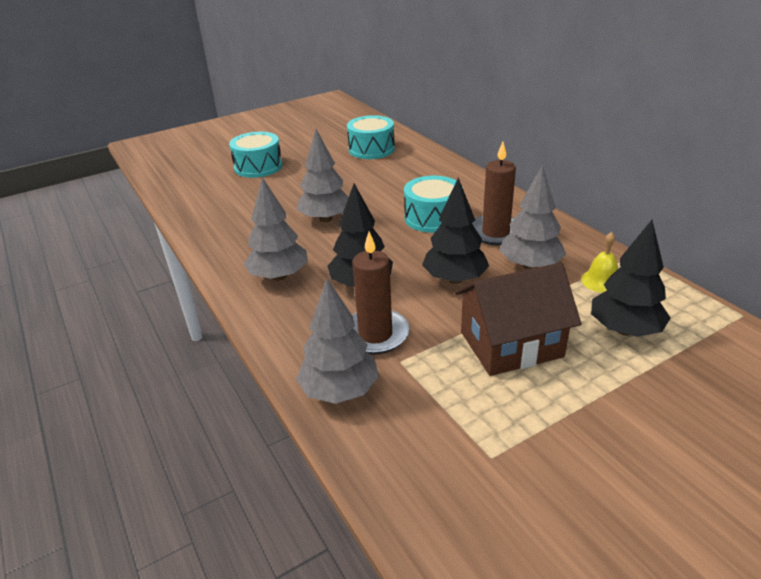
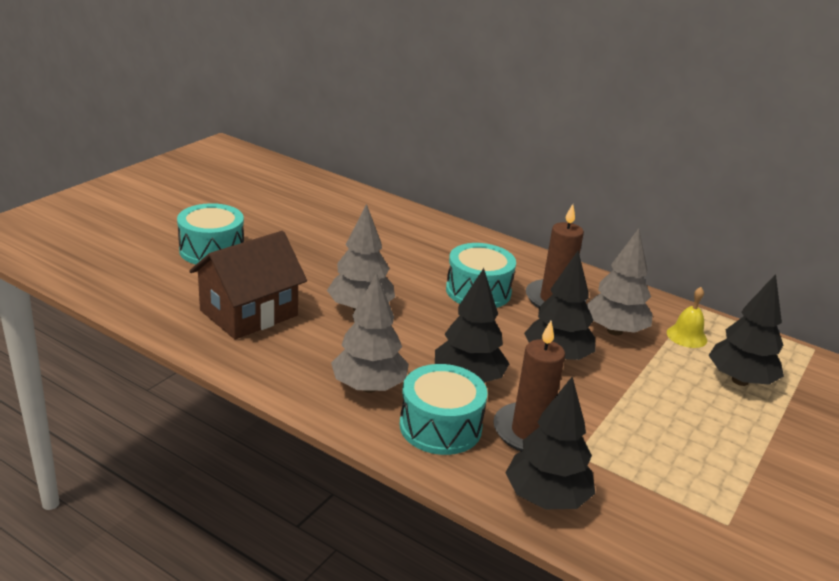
camera: 30 degrees left, 5 degrees down
grey tree [296,278,379,404] -> black tree [505,377,595,509]
turquoise drum [347,115,395,159] -> turquoise drum moved to [400,364,488,455]
brown house [455,263,581,376] -> brown house moved to [189,231,307,339]

